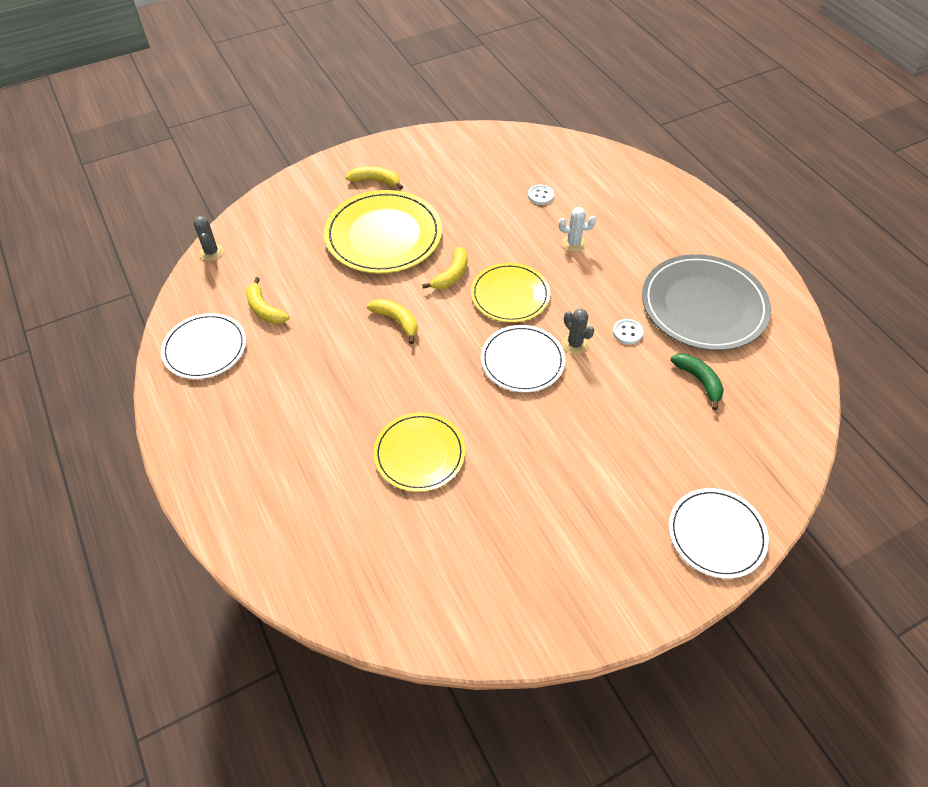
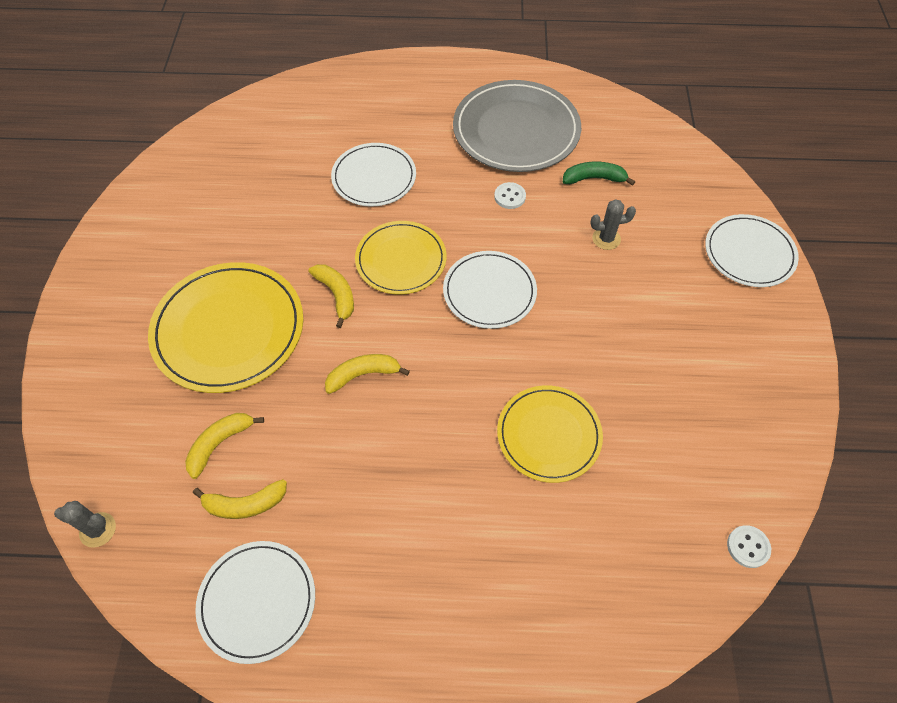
camera: 60 degrees left, 5 degrees up
yellow banana [346,166,403,189] -> yellow banana moved to [185,413,264,479]
white button [528,185,554,205] -> white button moved to [727,525,771,568]
white cactus [559,207,596,252] -> white plate [331,143,416,207]
grey cactus [562,309,594,354] -> grey cactus moved to [590,199,636,250]

